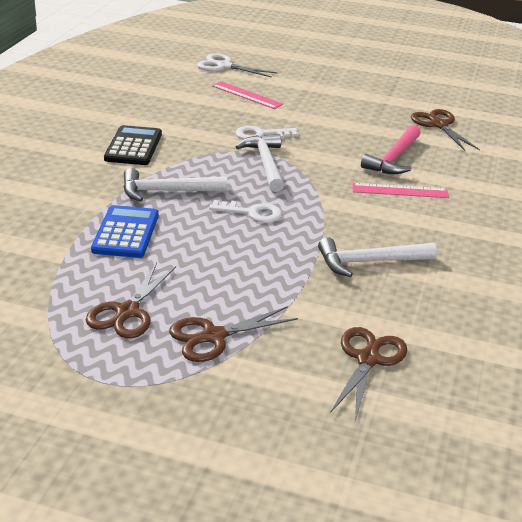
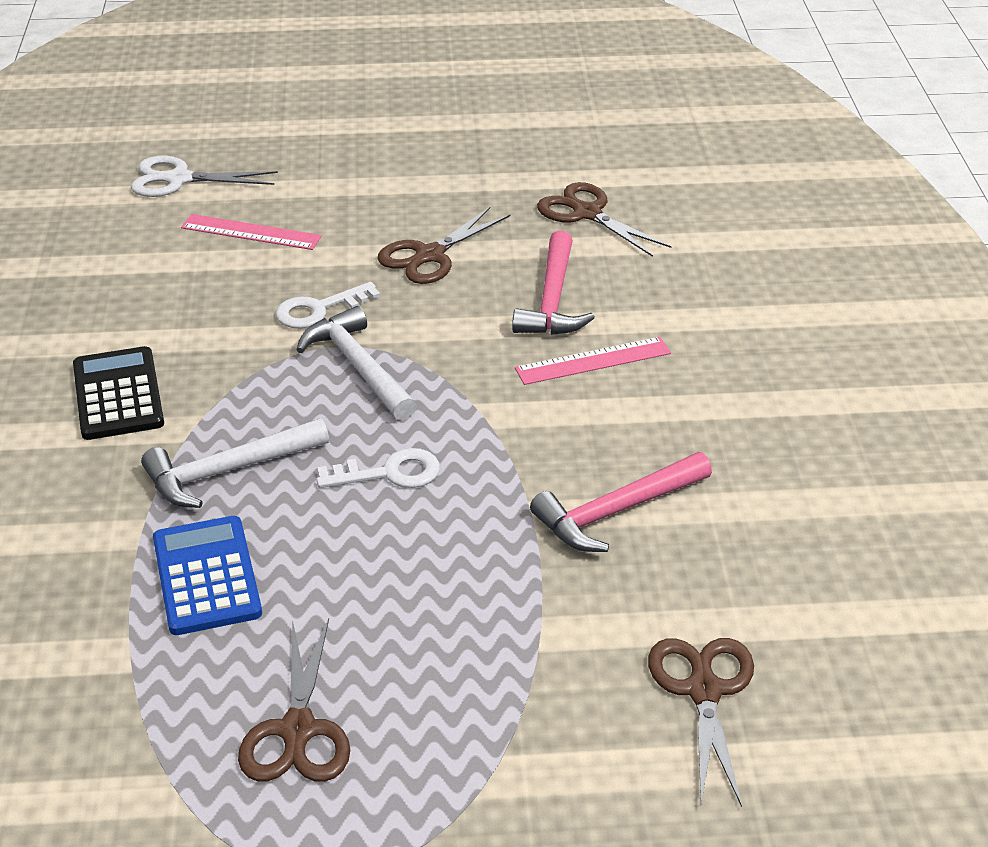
camera: 20 degrees left, 5 degrees up
brown scissors [169,307,298,362] -> brown scissors moved to [378,207,510,284]
white hammer [318,237,437,277] -> pink hammer [530,452,712,552]

